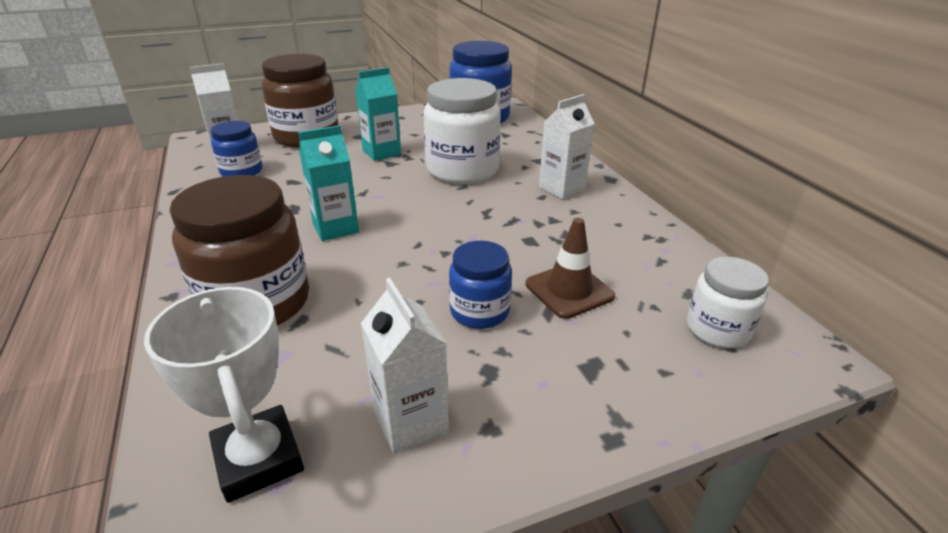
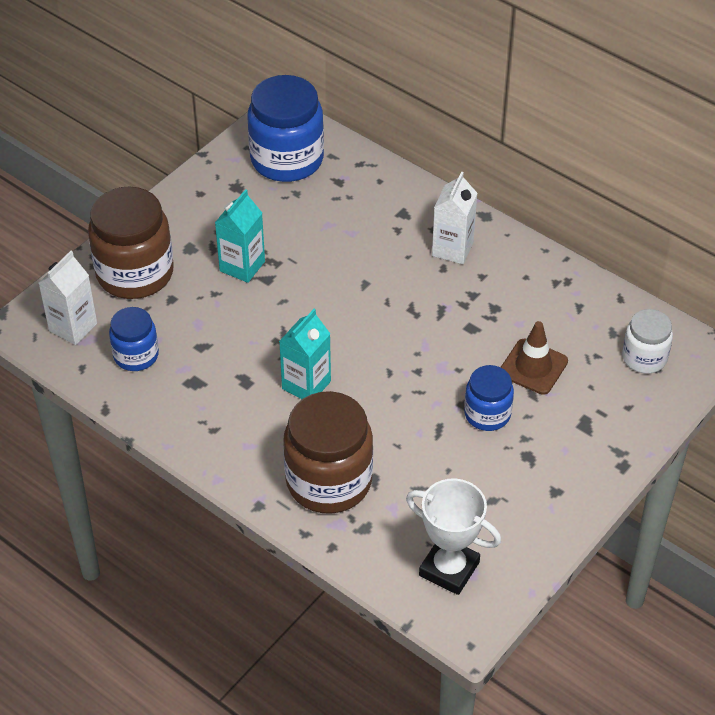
camera: 30 degrees left, 15 degrees up
white carton [361,278,449,454] -> none
white jar [423,78,501,184] -> none

